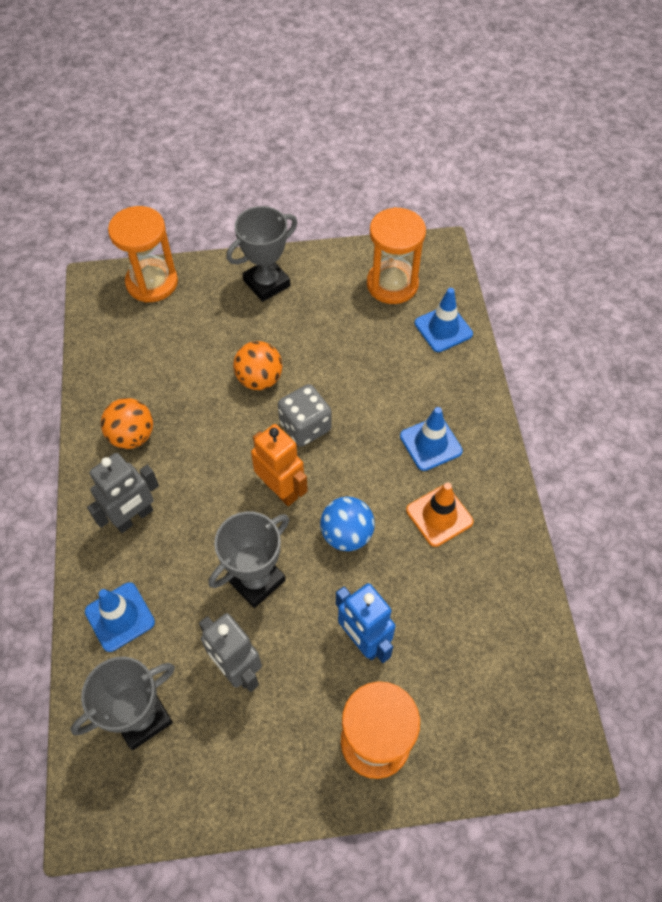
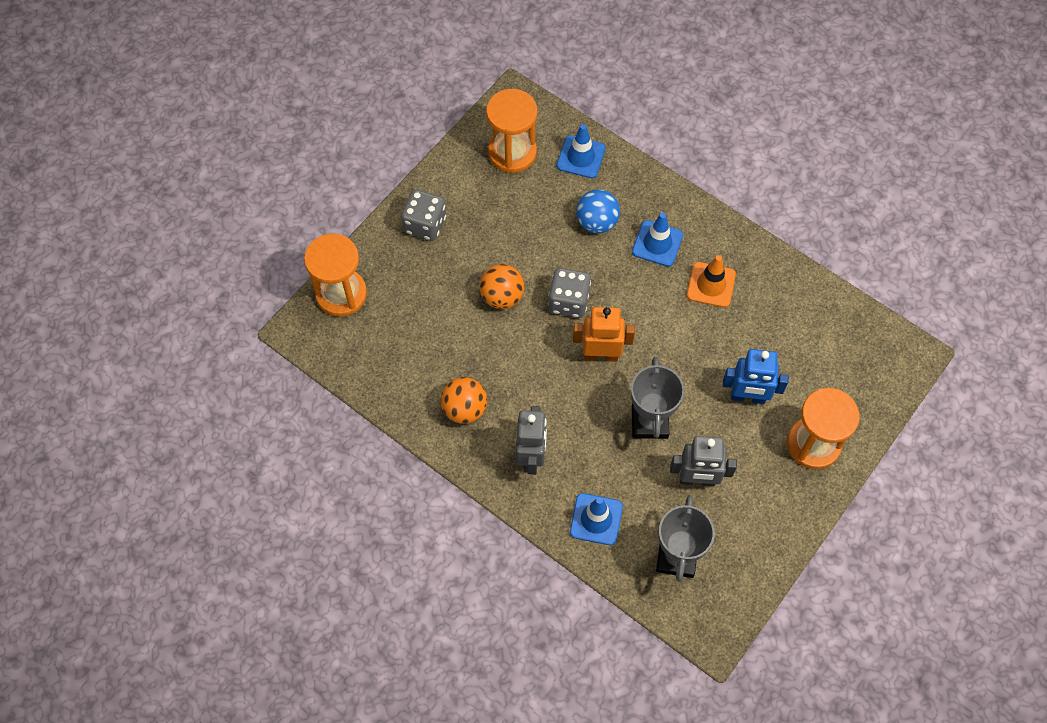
camera: 45 degrees left, 5 degrees up
grey trophy [227,206,297,302] -> grey dice [401,189,446,241]
blue ball [320,497,375,551] -> blue ball moved to [576,189,620,233]

